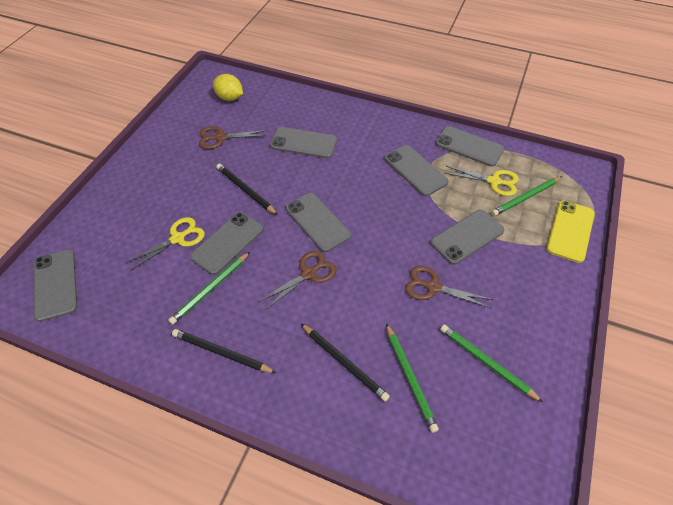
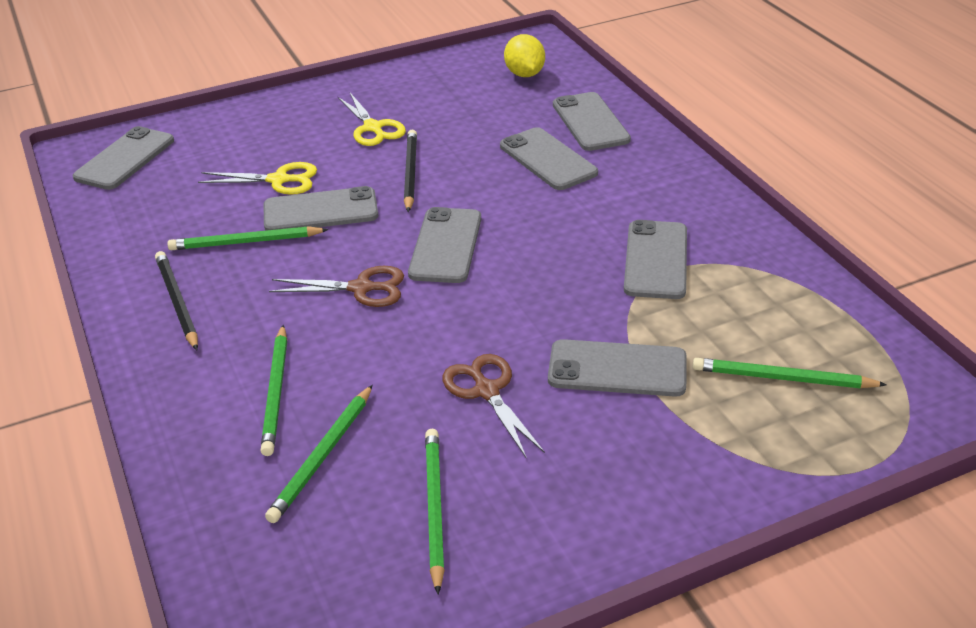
camera: 45 degrees right, 15 degrees down
brown scissors [199,126,268,149] -> none
black pencil [301,324,390,402] -> green pencil [260,325,287,456]
grey phone [435,126,504,167] -> grey phone moved to [553,92,631,151]
yellow scissors [445,166,519,196] -> yellow scissors moved to [337,93,406,146]
yellow phone [546,200,595,263] -> none

